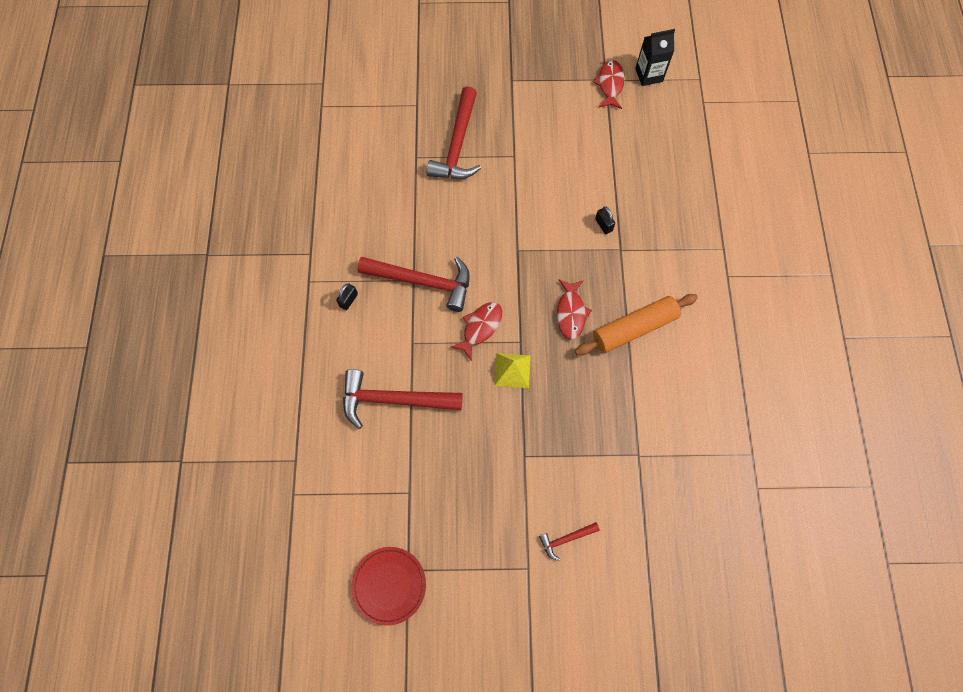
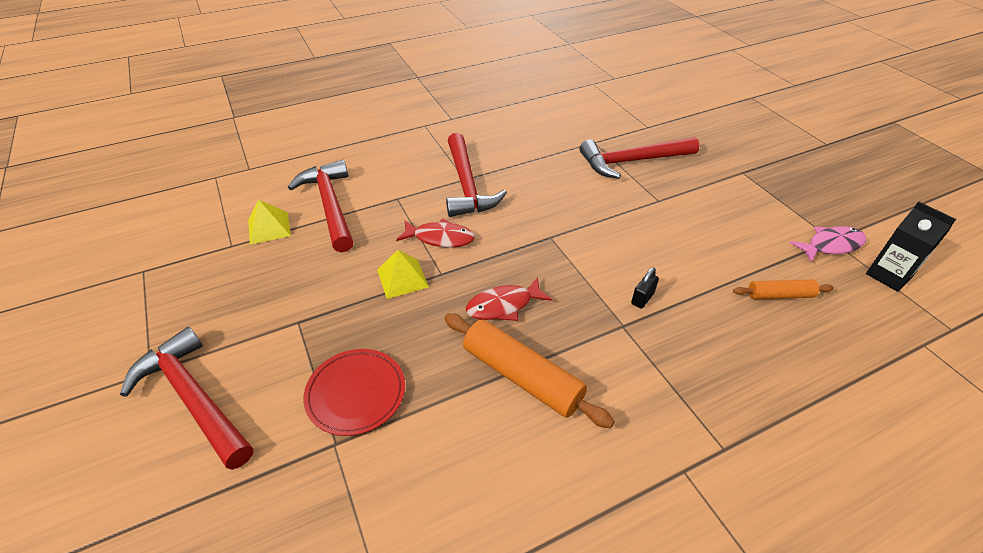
camera: 65 degrees right, 25 degrees down
black padlock [336,283,358,310] -> none
red plate [351,547,426,626] -> red plate moved to [303,349,405,436]
red hammer [539,522,600,561] -> red hammer [120,327,253,470], size x2.14
red fish [593,60,625,109] -> pink fish [789,226,866,262]
none -> yellow pyramid [248,200,291,245]
none -> orange rolling pin [733,280,834,299]

